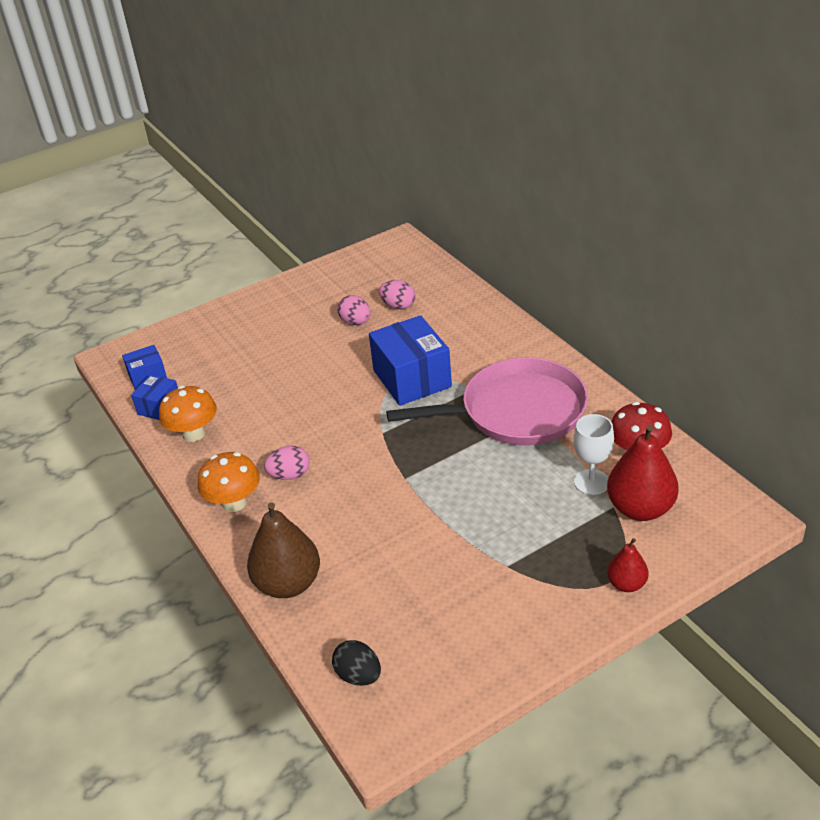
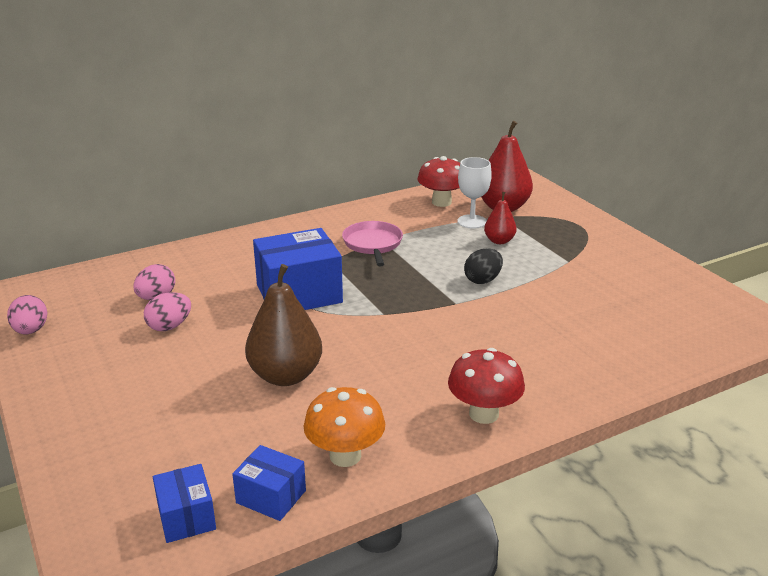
camera: 90 degrees left, 10 degrees down
orange mushroom [198,452,260,512] -> red mushroom [448,348,525,424]
brown pear [247,502,320,598] -> brown pear moved to [245,264,322,386]
pink egg [264,446,310,480] -> pink egg moved to [7,295,47,334]
black egg [332,640,381,686] -> black egg moved to [464,248,503,284]
pink pan [386,357,588,445] -> pink pan [342,221,403,267], size x0.52
red pear [607,538,648,592] -> red pear moved to [484,192,517,244]

